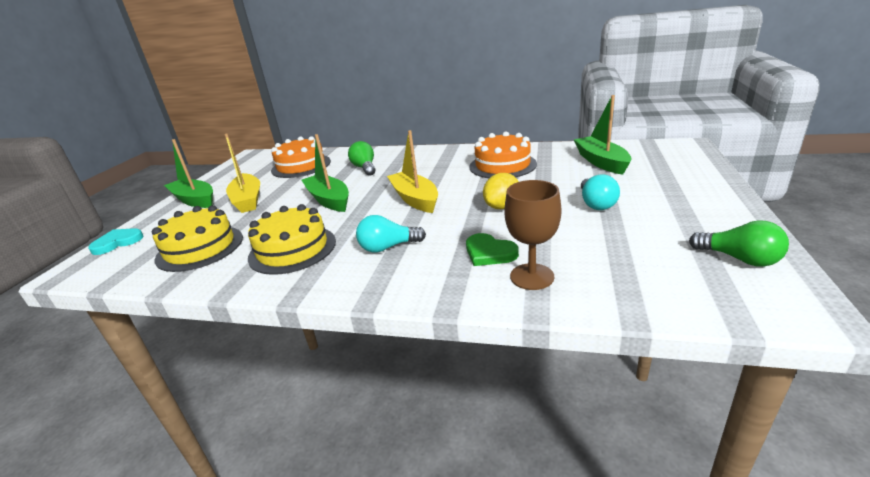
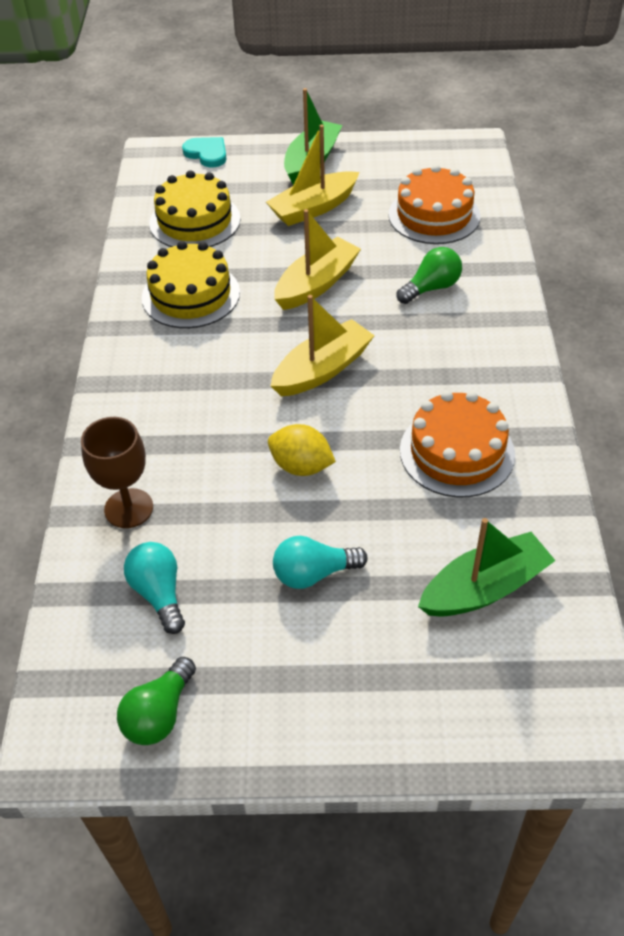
camera: 75 degrees right, 20 degrees up
green boat [302,134,349,212] -> yellow boat [274,209,361,310]
turquoise light bulb [356,215,426,253] -> turquoise light bulb moved to [124,542,185,634]
green heart [466,233,519,266] -> none

